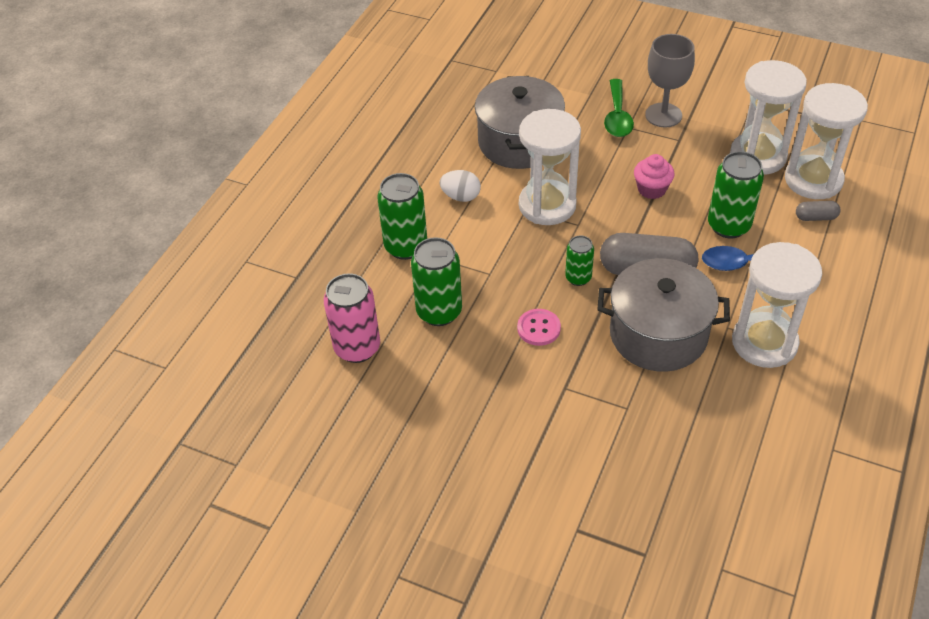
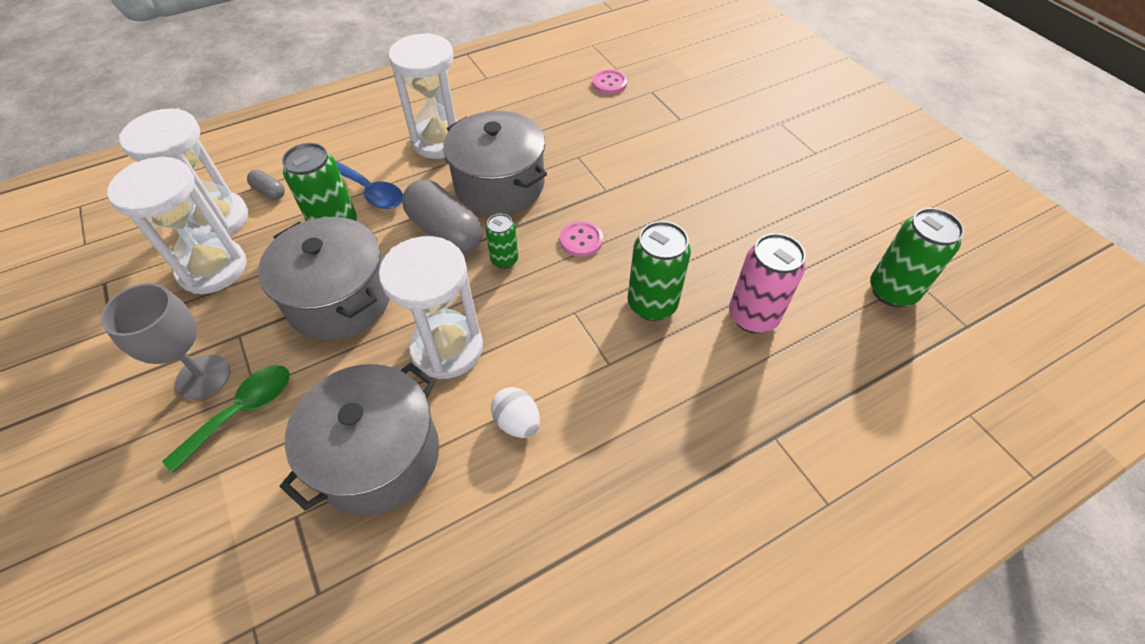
camera: 145 degrees left, 5 degrees up
green can [377,173,427,260] -> green can moved to [870,208,964,307]
pink cupcake [634,154,675,199] -> grey pot [258,217,390,341]
none -> pink button [592,70,627,94]

